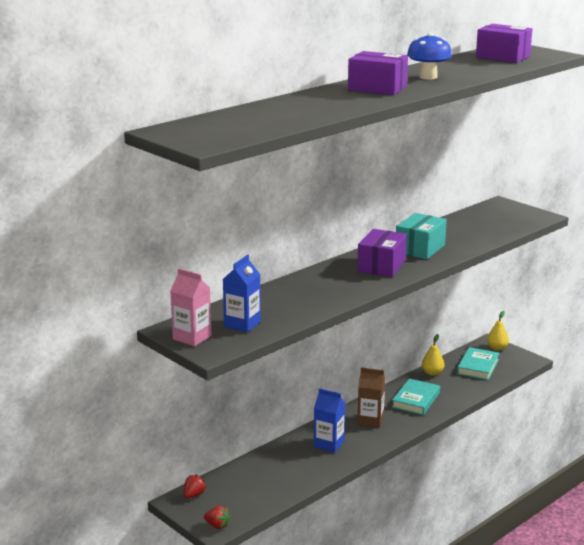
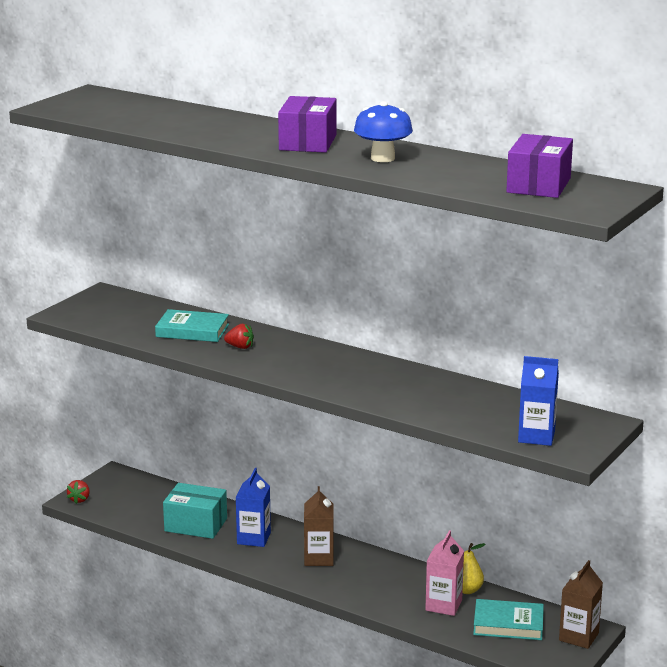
camera: 75 degrees right, 0 degrees up
pink carton [170,268,212,346] -> pink carton moved to [425,530,464,616]
red strawberry [184,474,206,499] -> red strawberry moved to [224,324,254,349]
blue carton [223,255,261,332] -> blue carton moved to [518,356,559,446]
purple box [357,229,407,277] -> none
turquoise book [392,379,440,415] -> turquoise book moved to [155,309,229,342]
turquoise box [396,213,447,259] -> turquoise box moved to [163,483,227,539]
yellow pear [487,311,509,351] -> brown carton [559,560,603,649]

